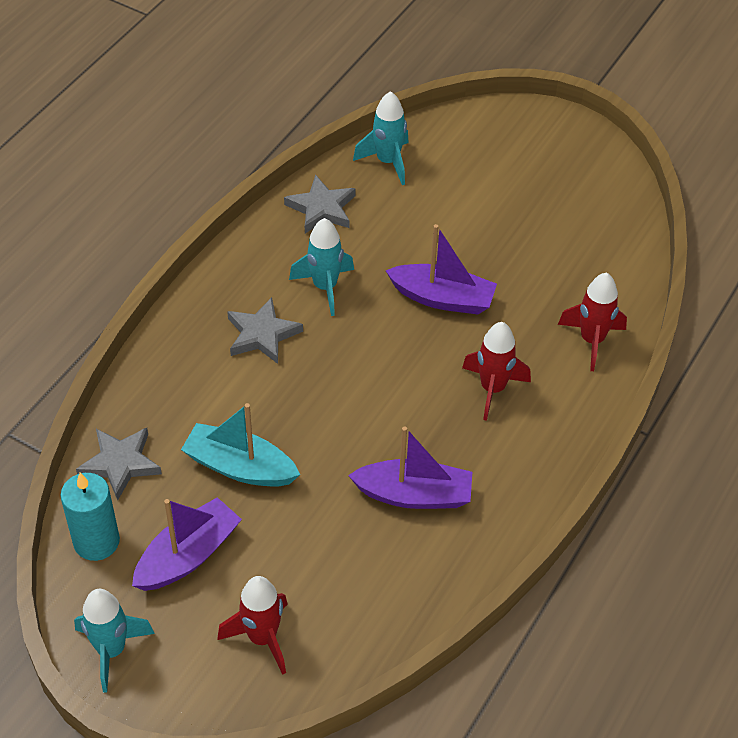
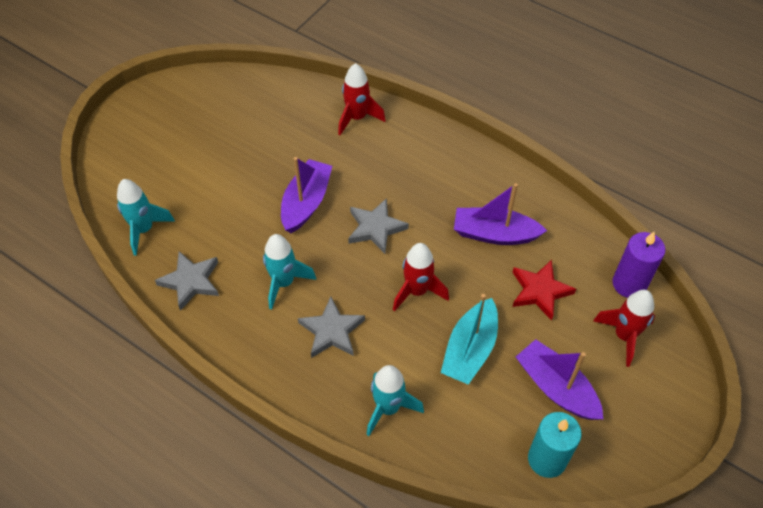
camera: 85 degrees left, 5 degrees up
turquoise rocket [74,589,155,693] -> turquoise rocket moved to [366,365,424,436]
grey star [76,428,162,500] -> grey star moved to [348,198,409,254]
purple boat [348,426,472,509] -> purple boat turned 90 degrees counterclockwise [454,183,547,245]
red rocket [462,322,531,421] -> red rocket moved to [393,243,449,311]
none -> red star [512,260,576,321]
none -> purple candle [612,232,665,298]

